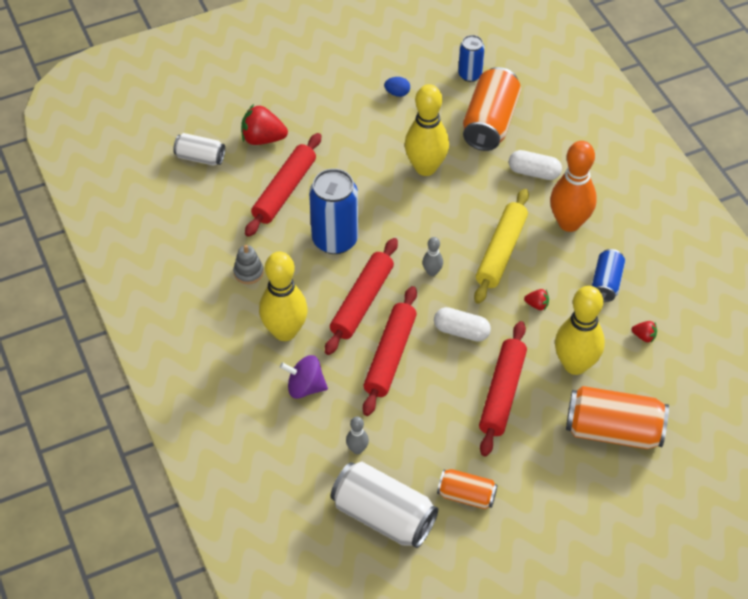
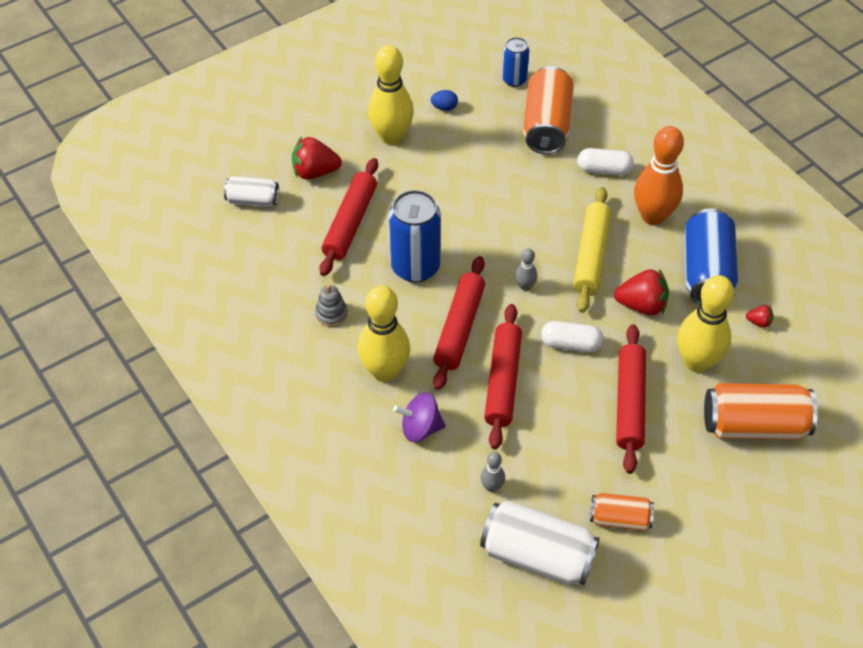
camera: 10 degrees left, 0 degrees up
yellow bowling pin [405,84,449,176] -> yellow bowling pin moved to [368,45,414,145]
red strawberry [524,289,549,310] -> red strawberry [614,269,669,315], size x2.02
blue can [592,249,625,302] -> blue can [684,208,738,305], size x1.76

